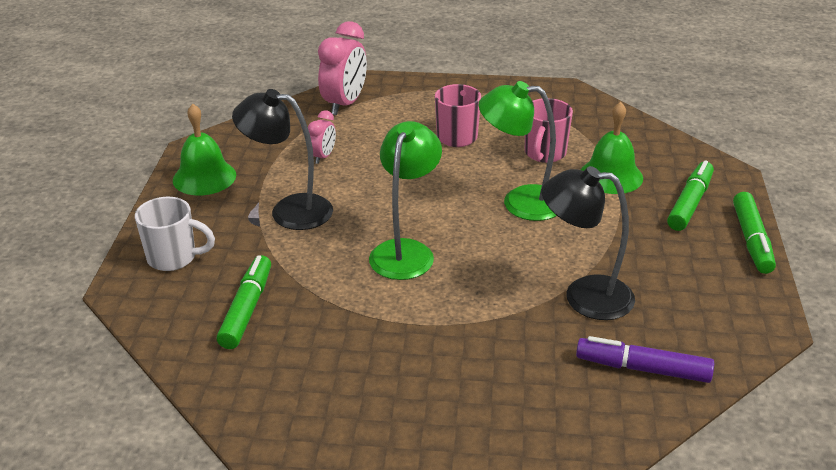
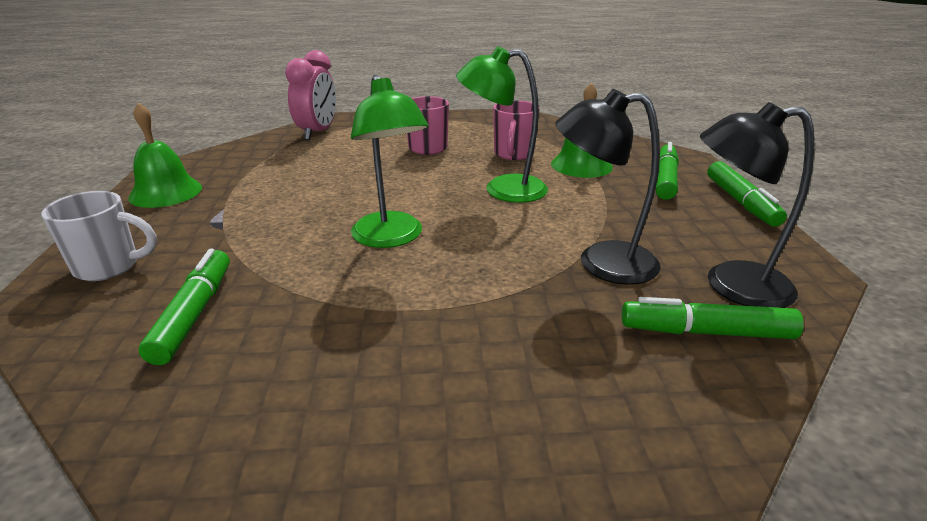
camera: 10 degrees left, 5 degrees down
black lamp [232,89,333,230] -> black lamp moved to [700,102,814,308]
pink clock [308,110,336,164] -> none
green lamp [369,121,442,280] -> green lamp turned 150 degrees clockwise [351,75,429,248]
purple marker [576,336,714,383] -> green marker [622,297,804,339]

